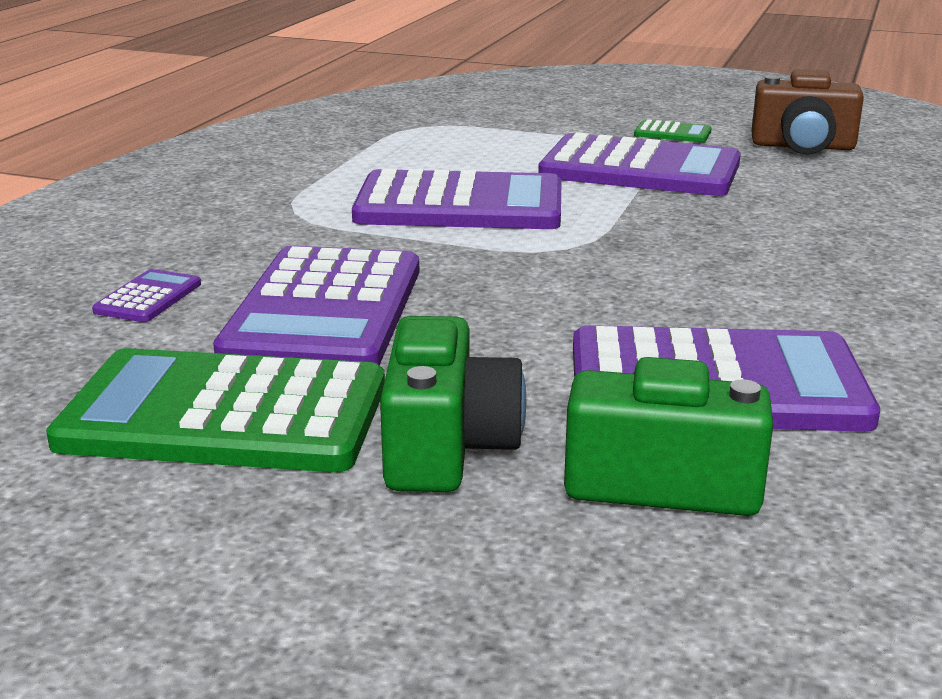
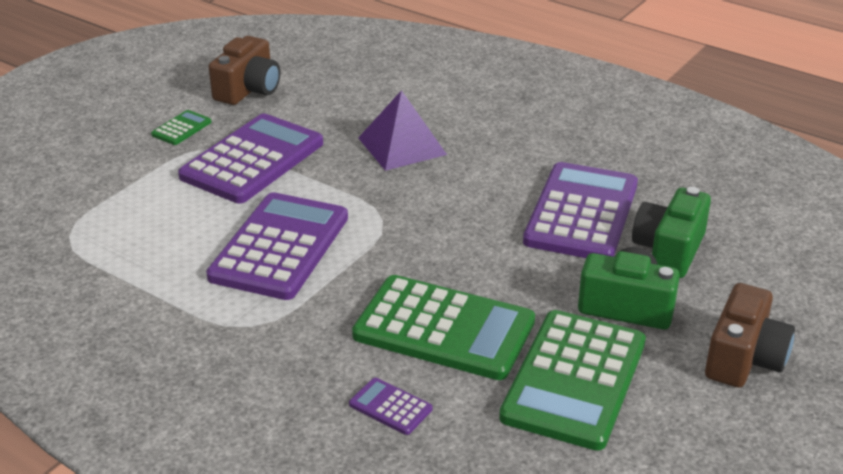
camera: 75 degrees left, 10 degrees up
purple calculator [213,246,419,365] -> green calculator [352,275,535,380]
none -> purple pyramid [358,90,447,171]
none -> brown camera [705,283,795,388]

